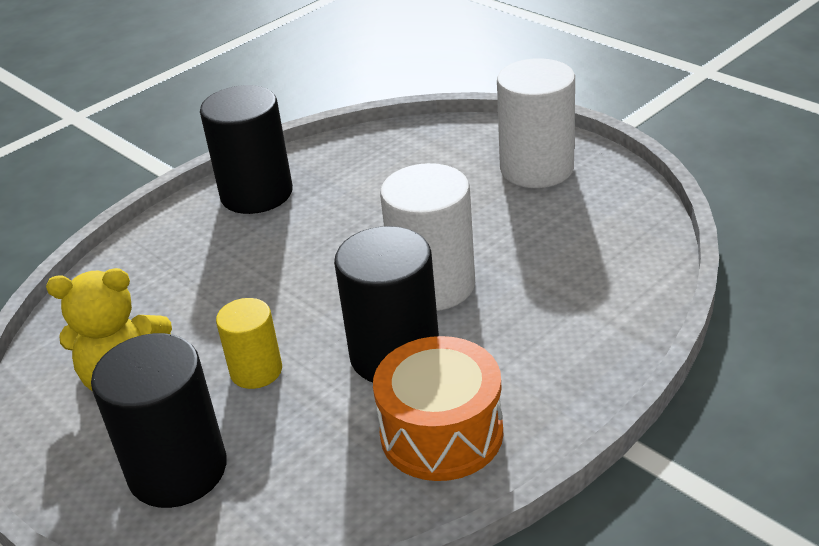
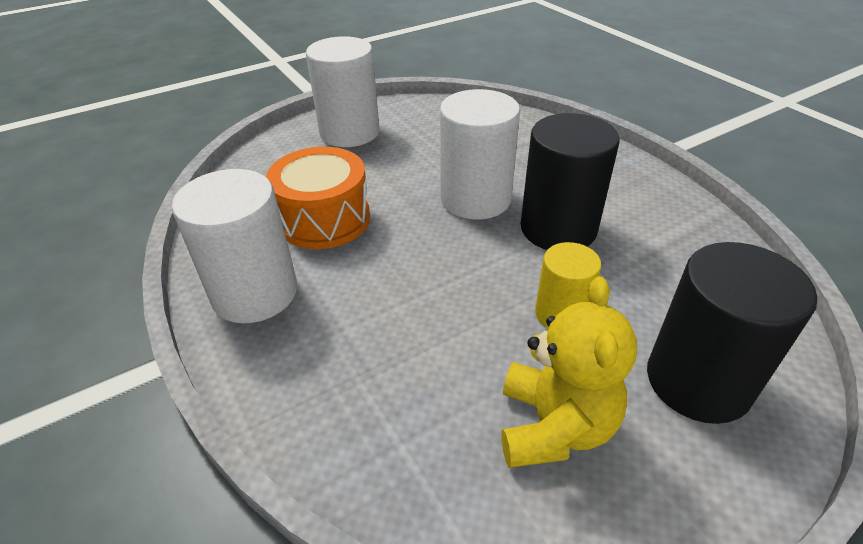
camera: 80 degrees left, 5 degrees up
black cylinder [200,85,293,214] -> white cylinder [172,169,297,323]
orange drum [373,336,503,481] -> orange drum moved to [266,147,370,249]

